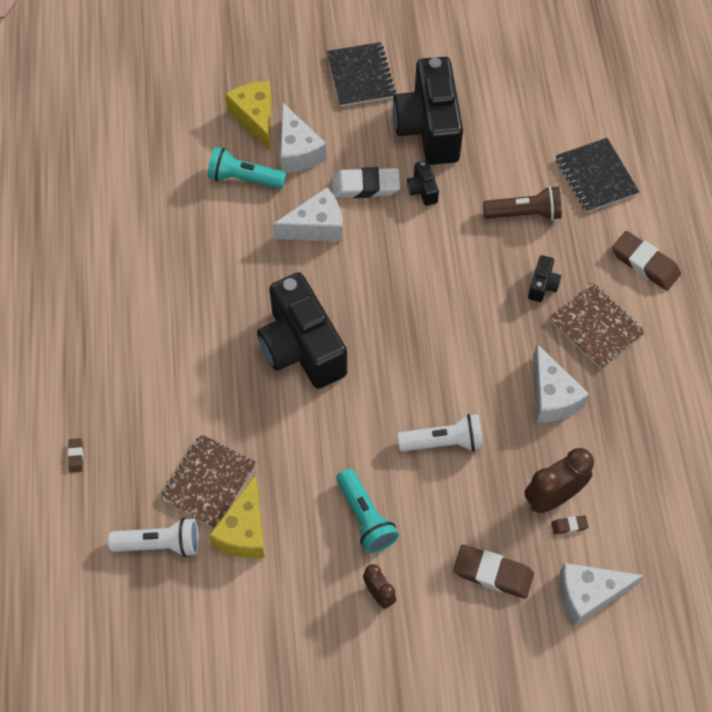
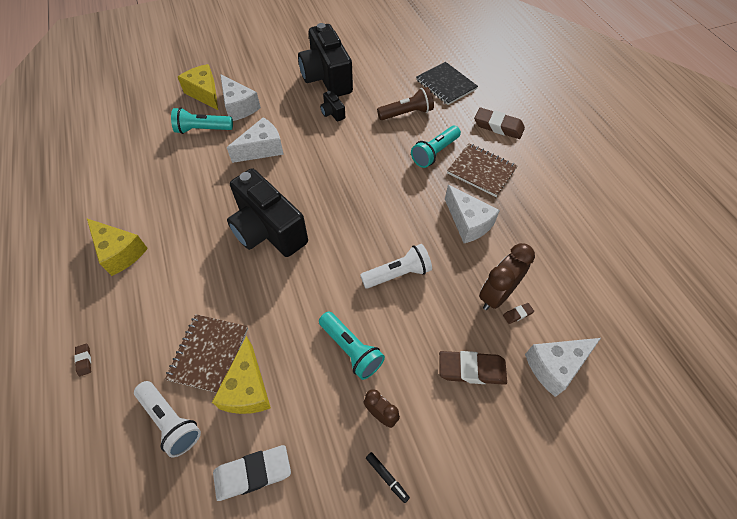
camera: 15 degrees left, 5 degrees down
white flashlight [108,518,199,557] -> white flashlight turned 60 degrees clockwise [134,381,201,458]
black notebook [327,42,396,107] -> none
white eraser [332,167,400,198] -> white eraser moved to [213,445,291,501]
black camera [528,255,561,302] -> turquoise flashlight [411,126,461,168]
none -> yellow cheese [87,219,148,276]
none -> black marker [366,452,410,503]

